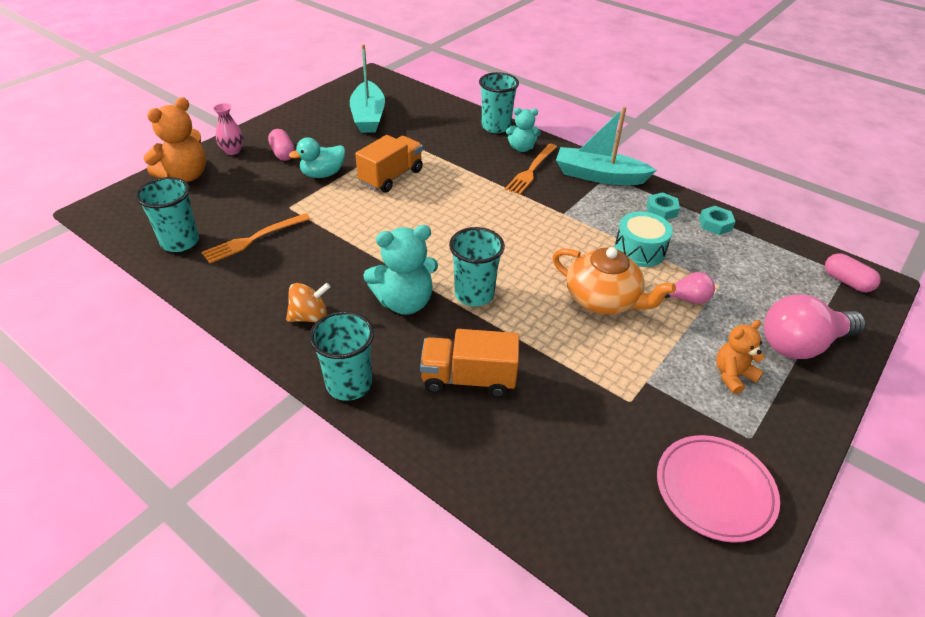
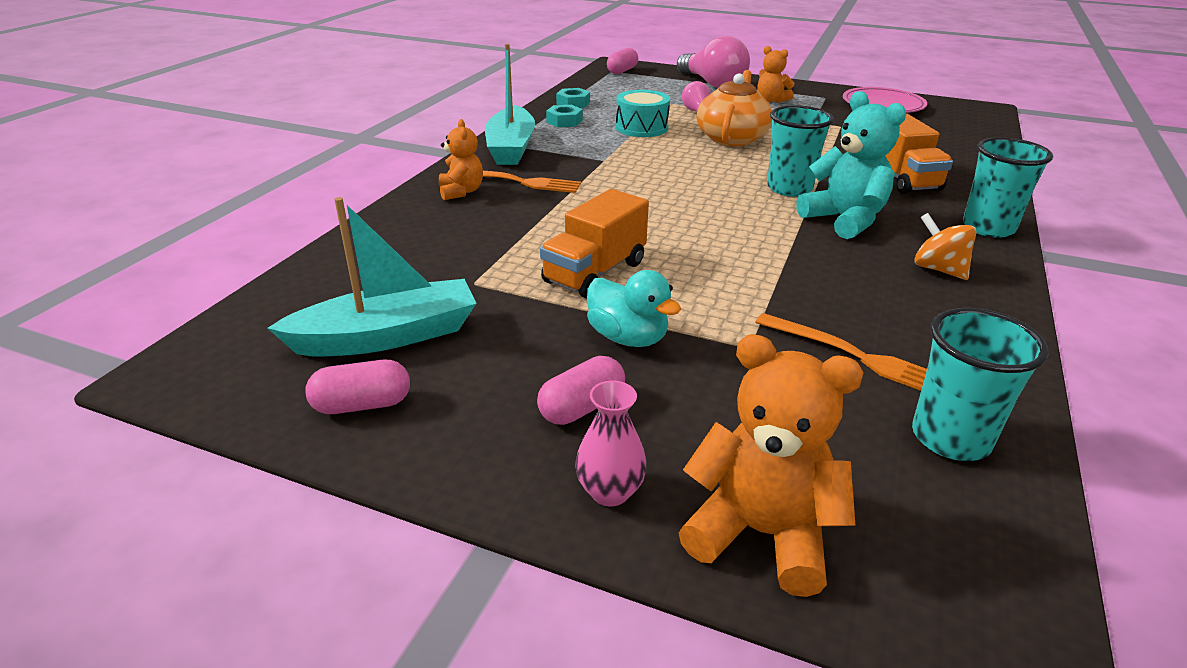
camera: 105 degrees left, 10 degrees down
orange truck [355,135,423,193] -> orange truck turned 75 degrees counterclockwise [540,189,649,298]
turquoise cup [479,72,519,133] -> none
turquoise teddy bear [506,108,541,152] -> orange teddy bear [439,119,483,200]
none -> pink capsule [305,360,410,414]

